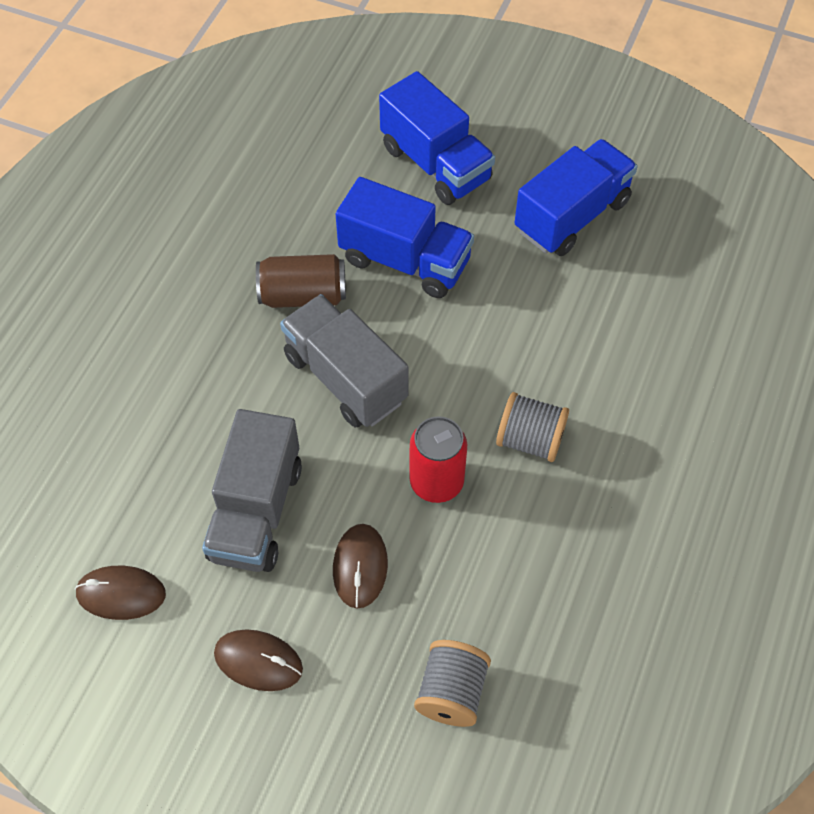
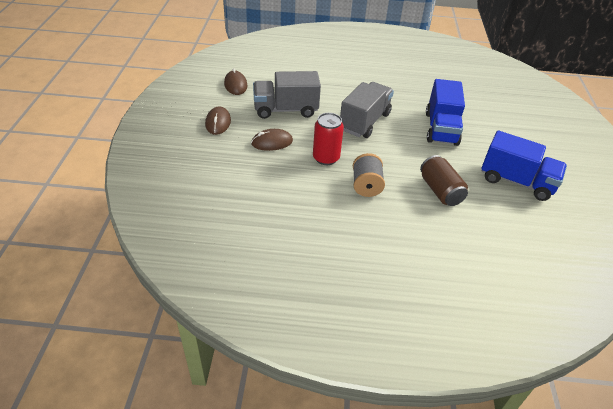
camera: 70 degrees right, 15 degrees down
brown can [256,254,346,308] -> brown can moved to [420,155,468,206]
blue truck [379,71,495,205] -> none
grey spool [414,640,491,727] -> none

